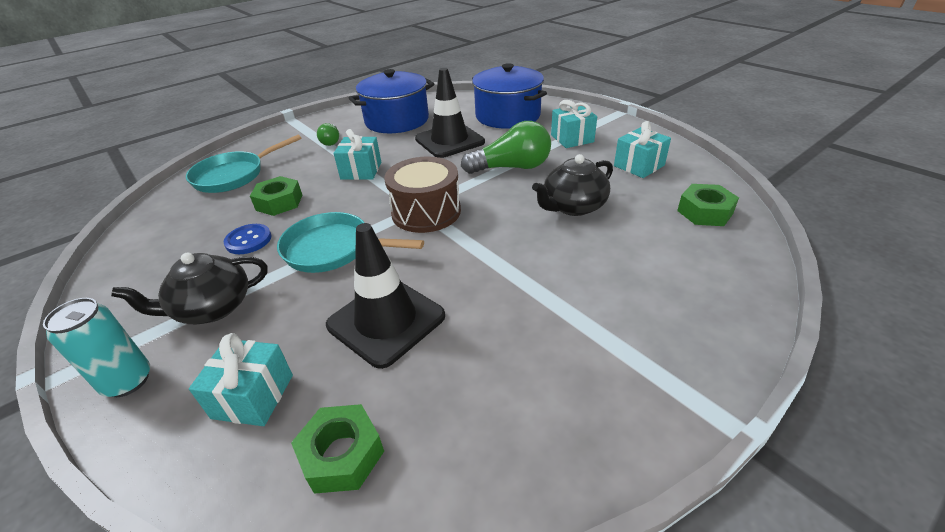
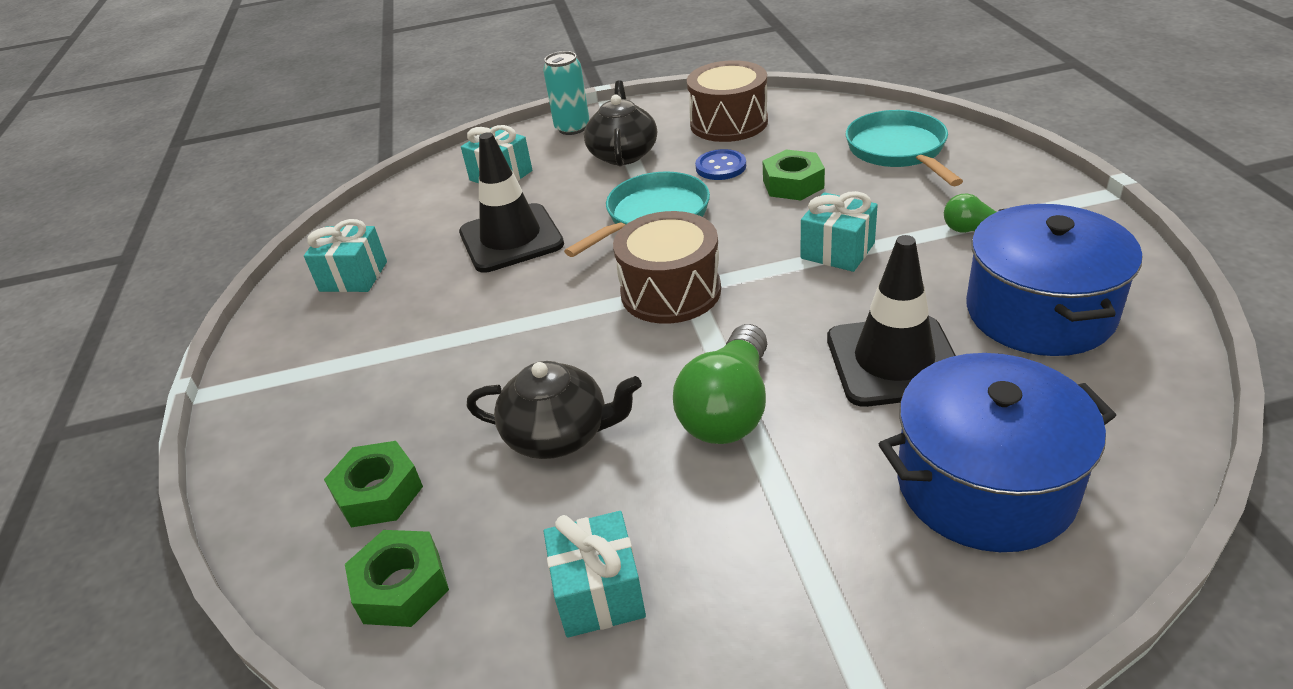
camera: 120 degrees right, 0 degrees up
green nut [291,404,384,494] -> green nut moved to [324,441,423,528]
black teapot [532,154,613,216] -> black teapot turned 105 degrees clockwise [467,361,642,459]
turquoise gift [551,100,597,148] -> turquoise gift moved to [304,219,387,292]
none -> brown drum [687,60,768,142]

